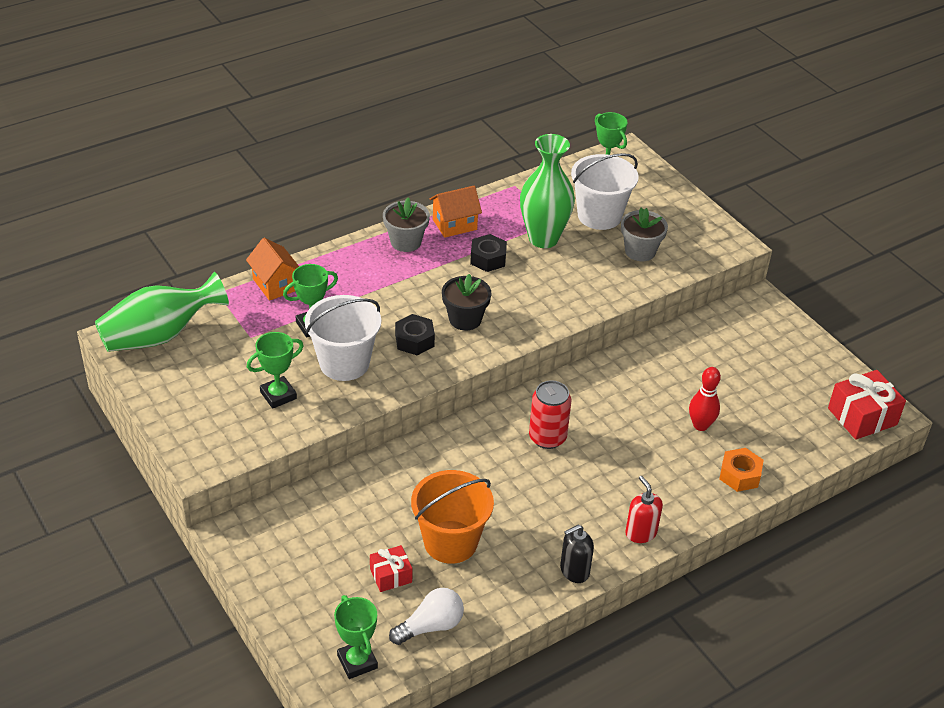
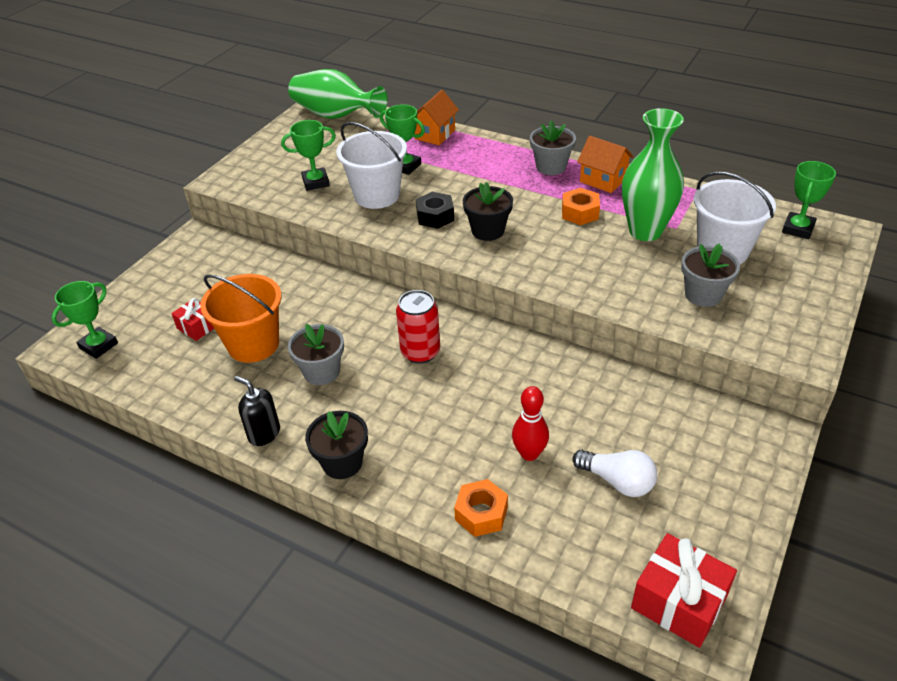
camera: 65 degrees right, 0 degrees up
green trophy [247,332,304,409] -> green trophy turned 45 degrees counterclockwise [281,120,336,191]
white light bulb [389,588,464,645] -> white light bulb moved to [573,450,657,497]
black nut [470,234,507,272] -> orange nut [562,188,600,225]
red soap dispenser [625,476,663,543] -> black flower pot [305,411,368,479]
none -> grey flower pot [288,324,344,385]

